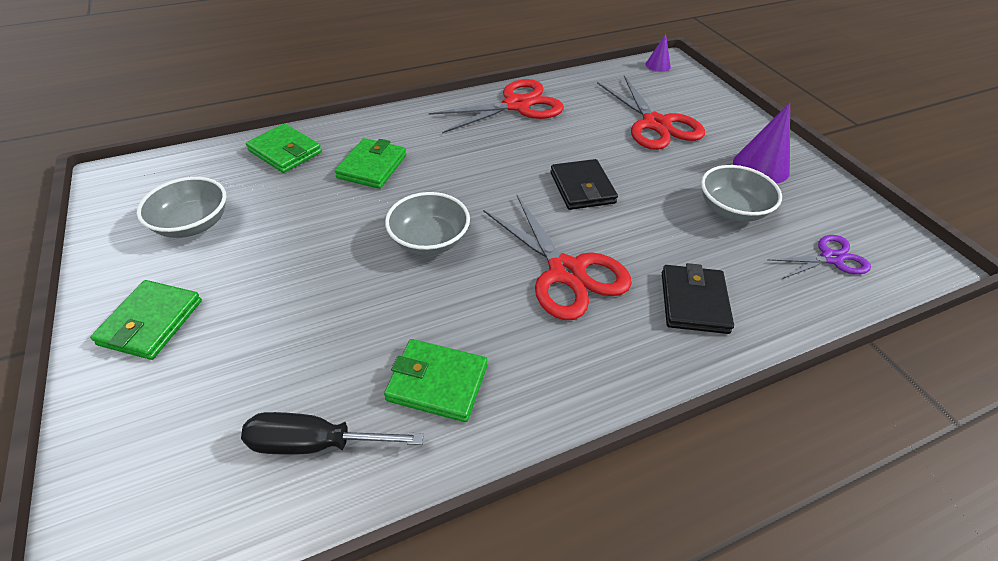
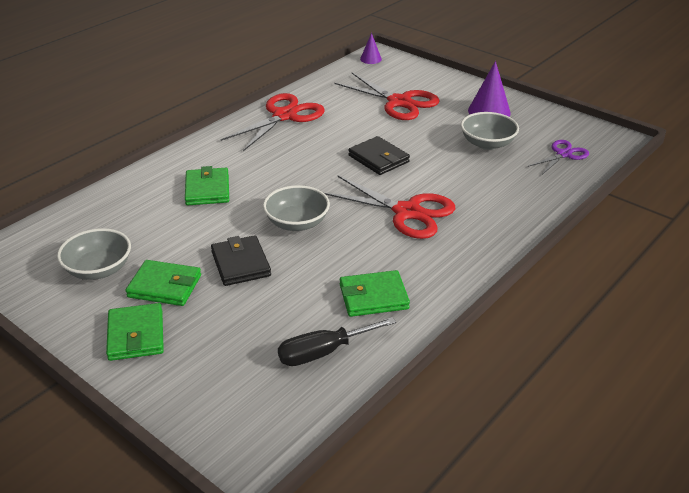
camera: 25 degrees left, 10 degrees down
green wallet [246,123,322,173] -> green wallet moved to [126,260,201,306]
black wallet [662,263,734,334] -> black wallet moved to [211,235,271,286]

